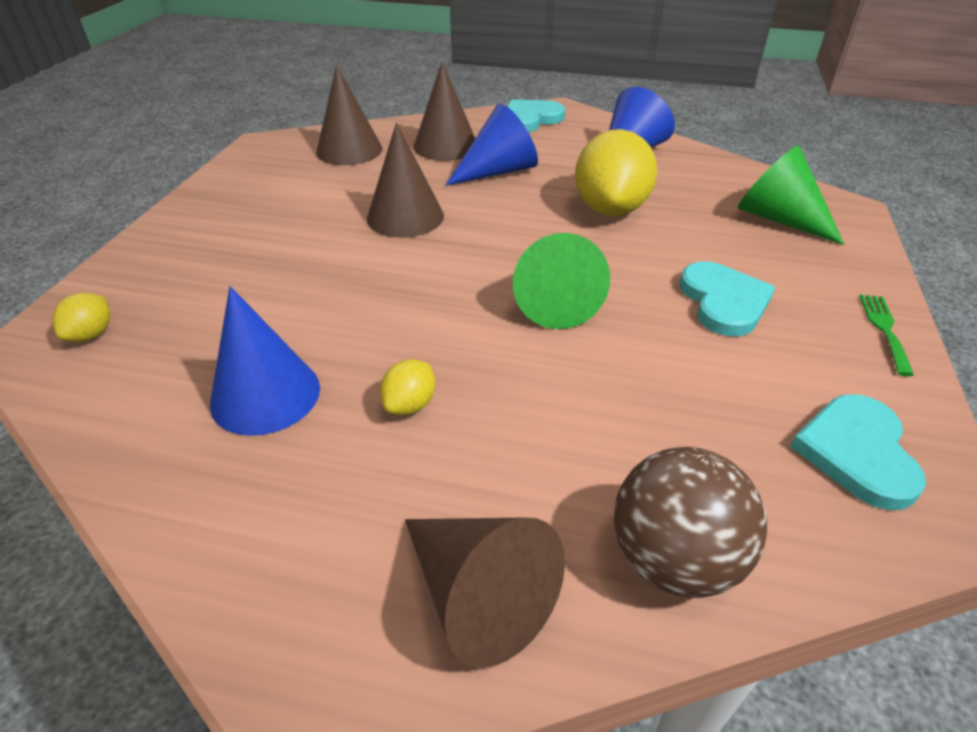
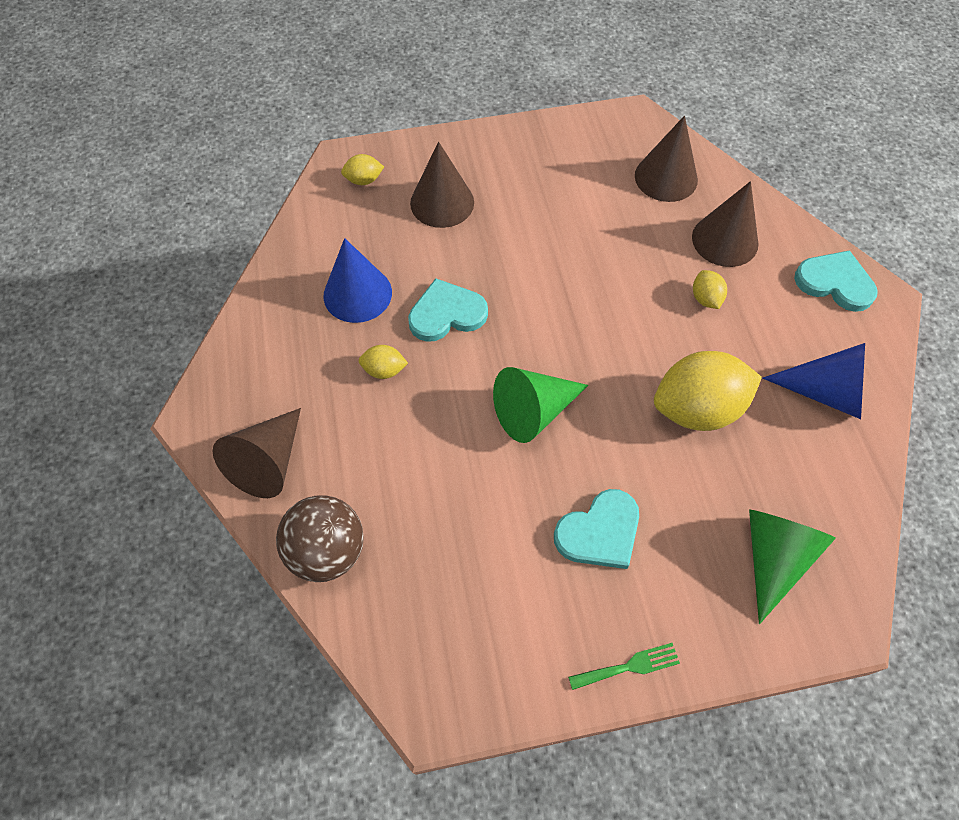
camera: 65 degrees right, 20 degrees up
brown cone [367,123,444,238] -> brown cone moved to [410,142,474,228]
blue cone [445,103,538,186] -> yellow lemon [693,270,727,309]
turquoise heart [790,394,926,510] -> turquoise heart moved to [408,278,488,342]

